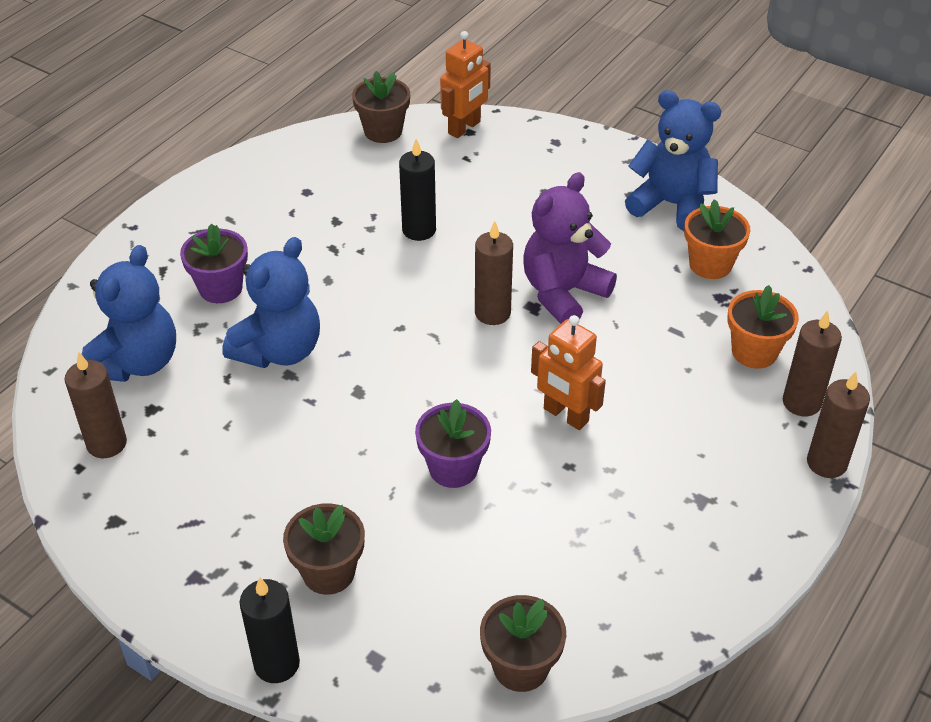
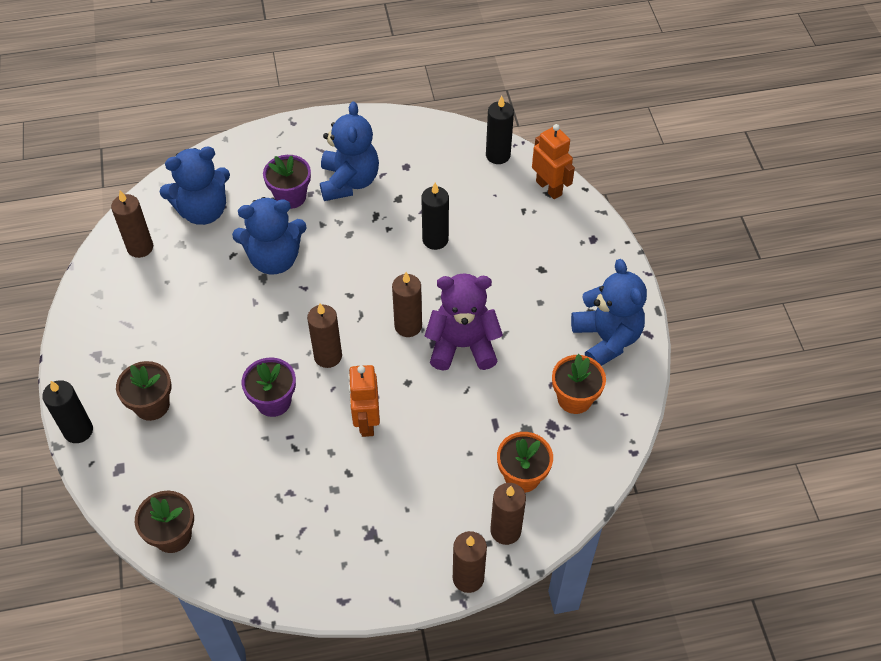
camera: 45 degrees right, 10 degrees up
brown flower pot [352,71,410,143] -> black candle [486,96,514,164]
orange robot [440,31,491,138] -> orange robot turned 120 degrees counterclockwise [532,124,575,199]
none -> brown candle [307,303,342,368]
none -> blue teddy bear [320,101,379,201]

